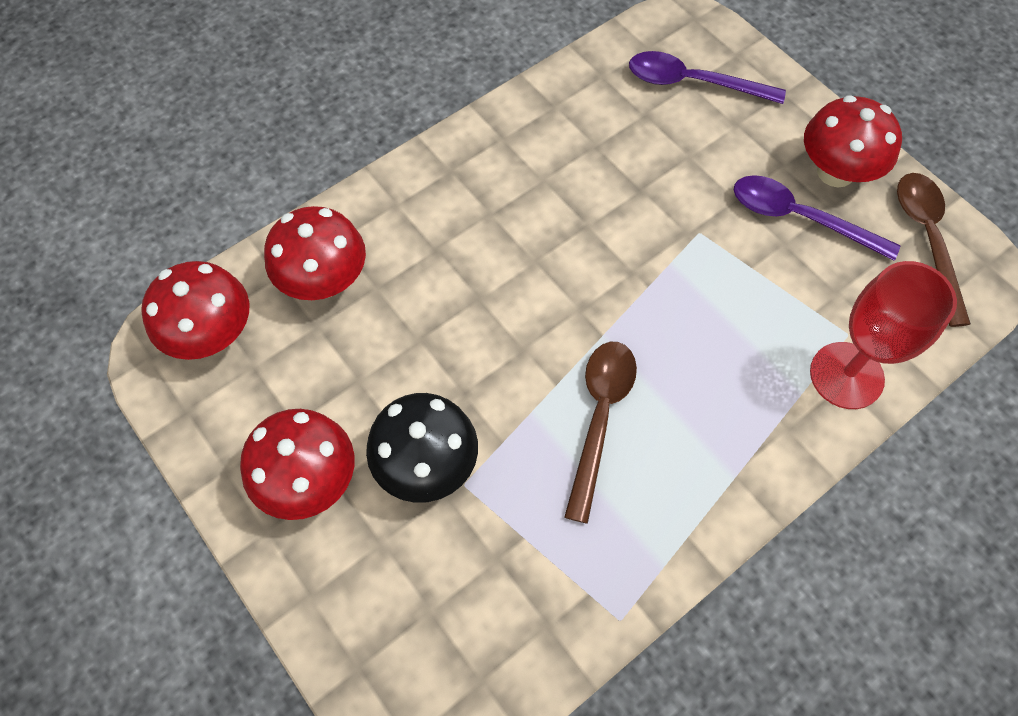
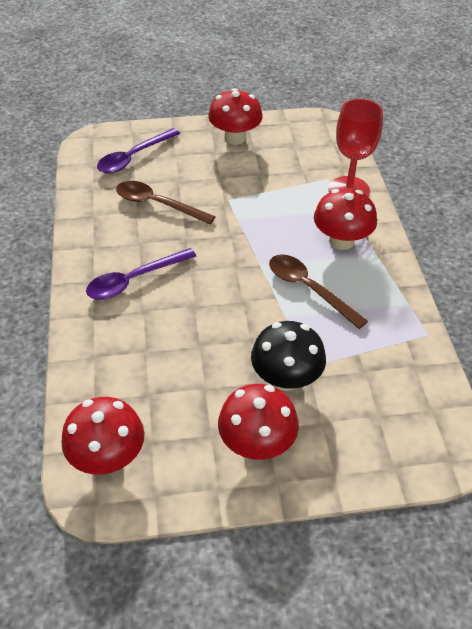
camera: 60 degrees left, 15 degrees down
red mushroom [264,206,366,300] -> red mushroom moved to [314,189,377,250]
purple spoon [734,175,901,261] -> purple spoon moved to [86,248,197,300]
brown spoon [897,173,971,327] -> brown spoon moved to [116,181,216,224]

